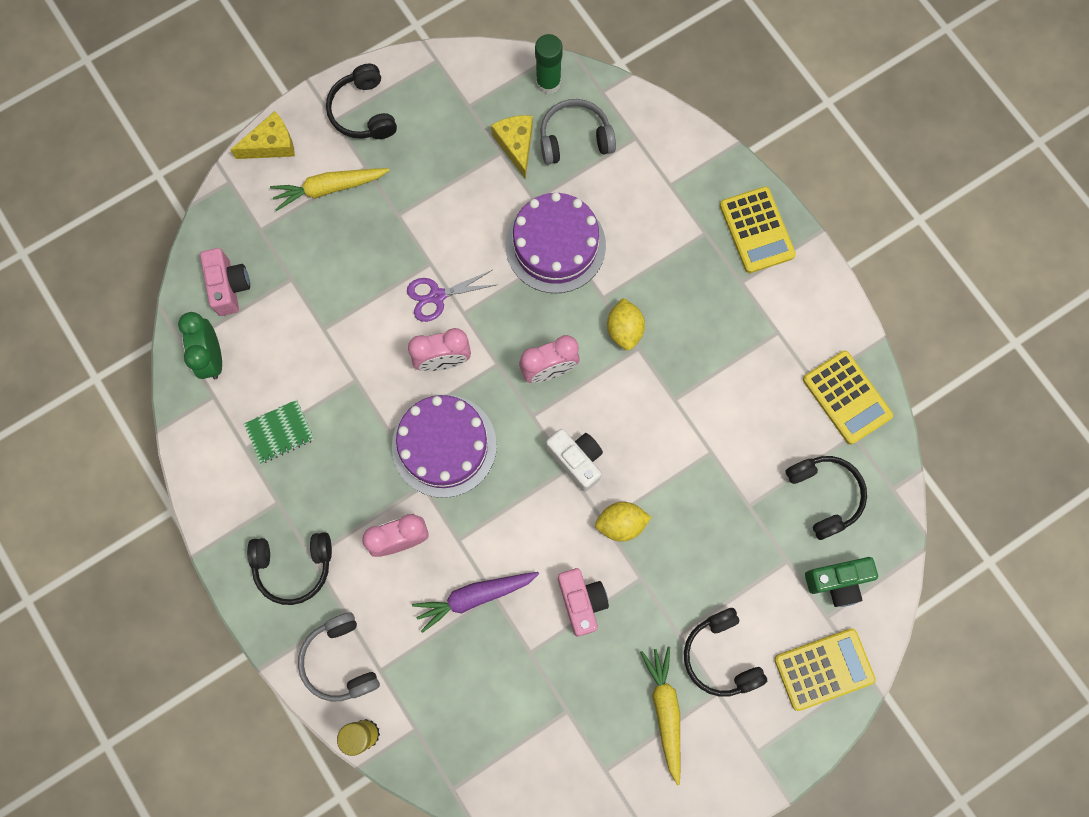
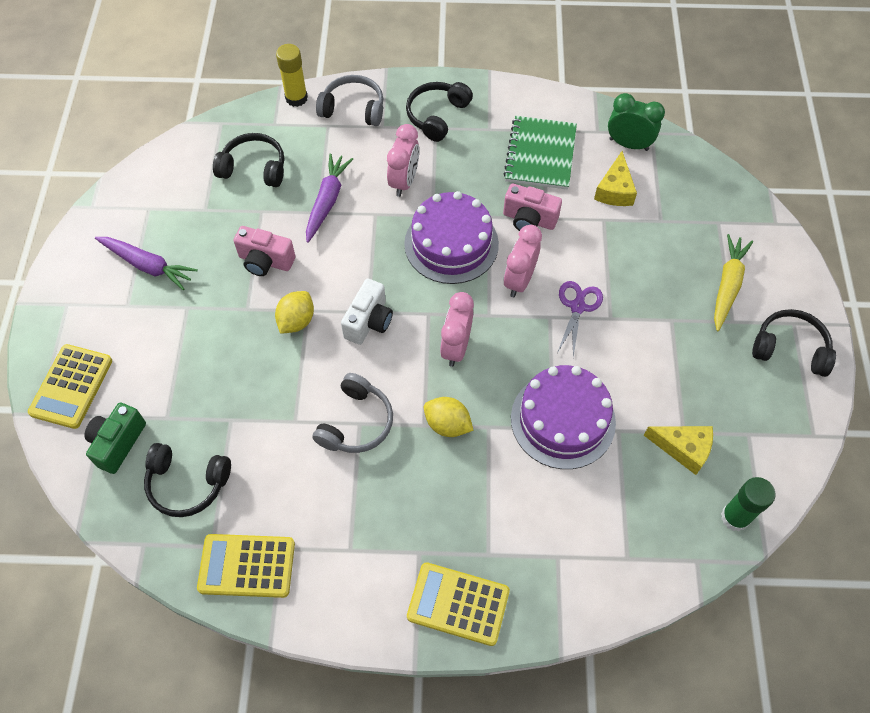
camera: 125 degrees right, 15 degrees down
pink camera [200,248,250,316] -> pink camera moved to [503,184,562,231]
yellow cheese [230,111,295,159] -> yellow cheese moved to [594,151,637,206]
green notebook [244,400,314,463] -> green notebook [503,116,577,190], size x1.65
grey headphones [540,99,616,165] -> grey headphones moved to [312,373,393,453]
white camera [546,429,603,492] -> white camera turned 60 degrees counterclockwise [341,279,393,345]
yellow carrot [640,647,681,785] -> purple carrot [95,237,198,290]
black headphones [684,608,767,697] -> black headphones moved to [213,133,284,187]

